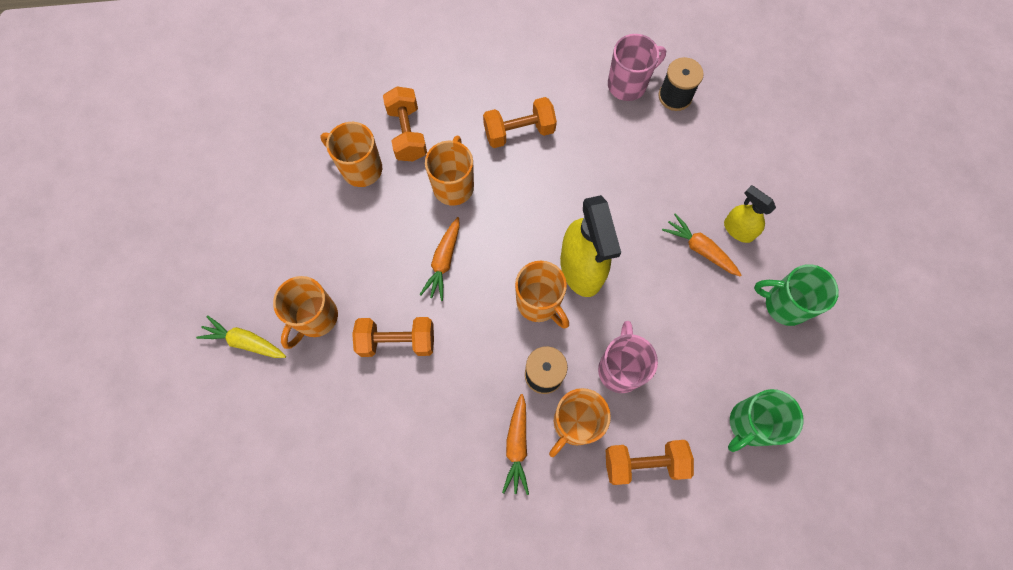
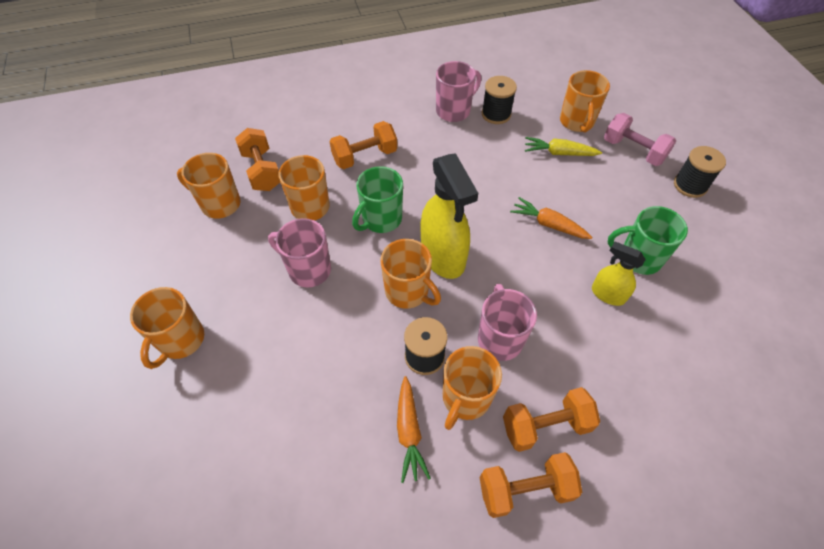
camera: 10 degrees left, 15 degrees down
yellow carrot [196,316,286,358] -> yellow carrot moved to [525,137,602,156]
orange dumbbell [352,317,434,357] -> orange dumbbell moved to [480,452,582,518]
orange carrot [420,217,460,301] -> pink mug [268,218,331,287]
yellow spray bottle [724,185,776,243] -> yellow spray bottle moved to [592,242,646,306]
green mug [728,389,804,452] -> green mug moved to [352,166,403,233]
none -> orange mug [560,70,610,133]
none -> pink dumbbell [604,113,676,166]
none -> black spool [674,146,726,198]

